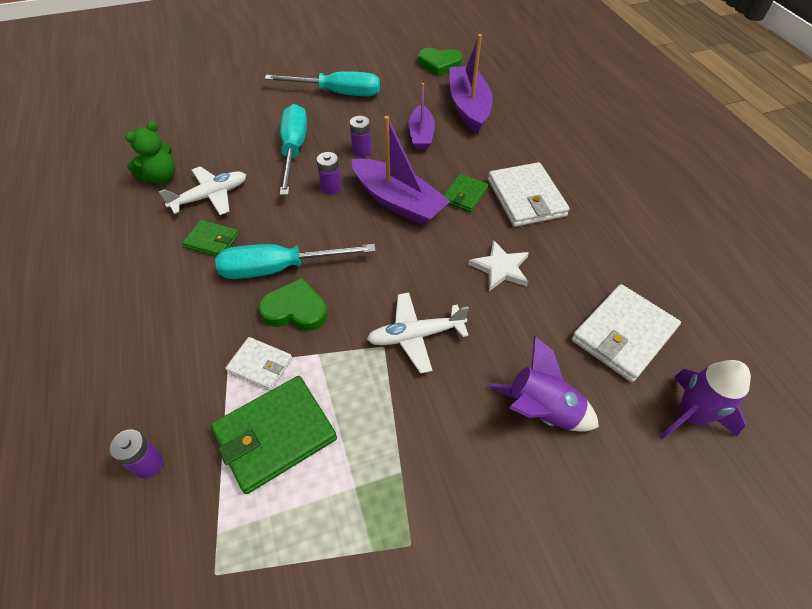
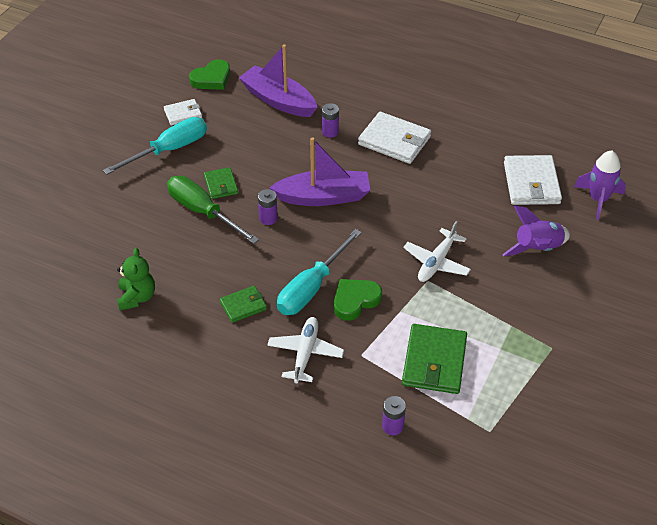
camera: 45 degrees left, 5 degrees down
white plane [159,166,246,215] -> white plane moved to [267,317,344,383]
white wallet [225,337,292,391] -> white wallet moved to [164,99,202,125]
turquoise screwdriver [280,104,307,195] -> green screwdriver [167,176,259,244]
purple battery [350,116,371,157] -> purple battery moved to [322,103,339,138]
purple boat [408,83,435,150] -> none
green wallet [444,174,488,212] -> green wallet moved to [204,167,238,199]
white star [468,240,529,291] -> none

